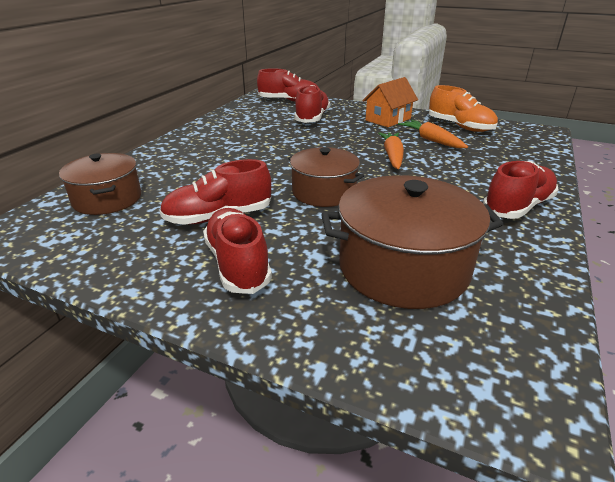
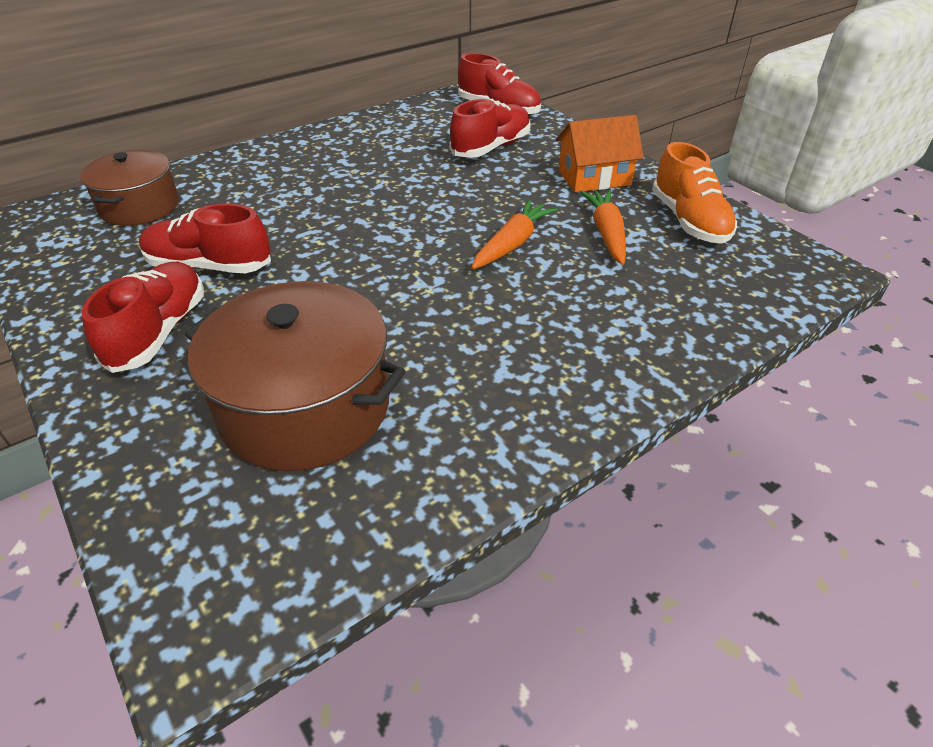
camera: 30 degrees right, 10 degrees up
brown pot [288,147,364,207] -> none
red shoe [483,161,558,219] -> none

